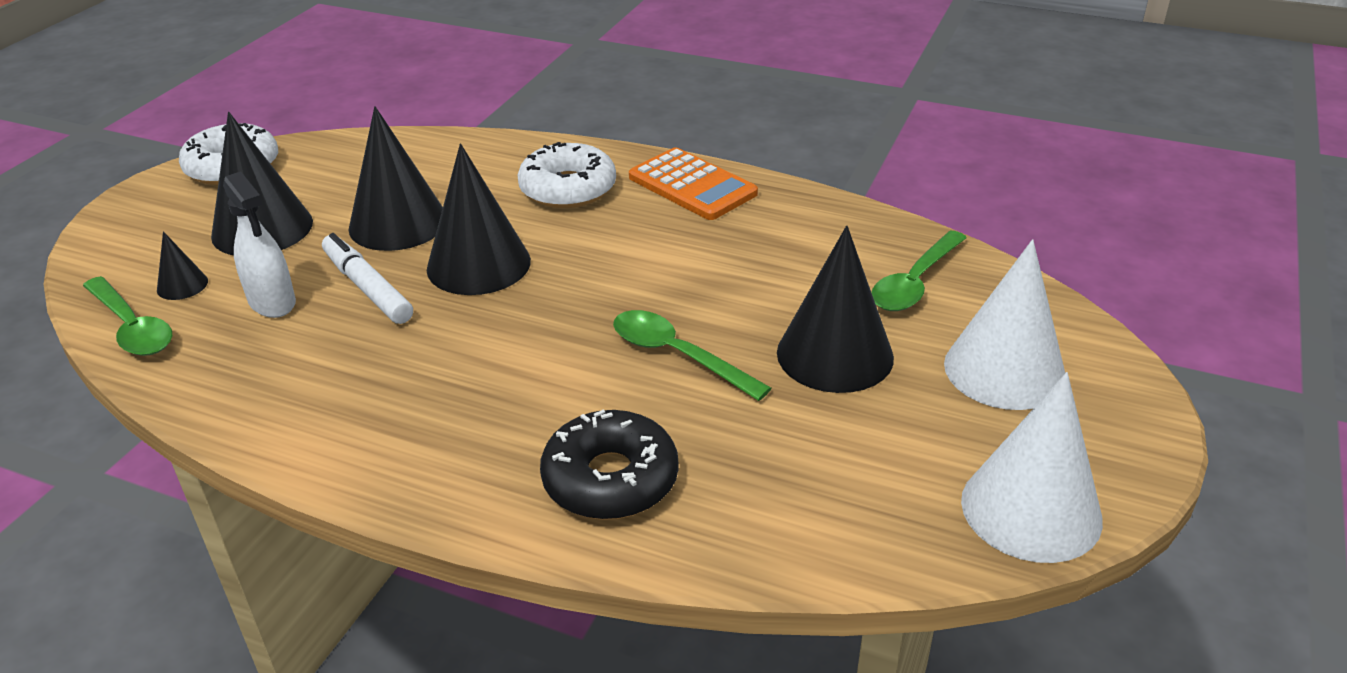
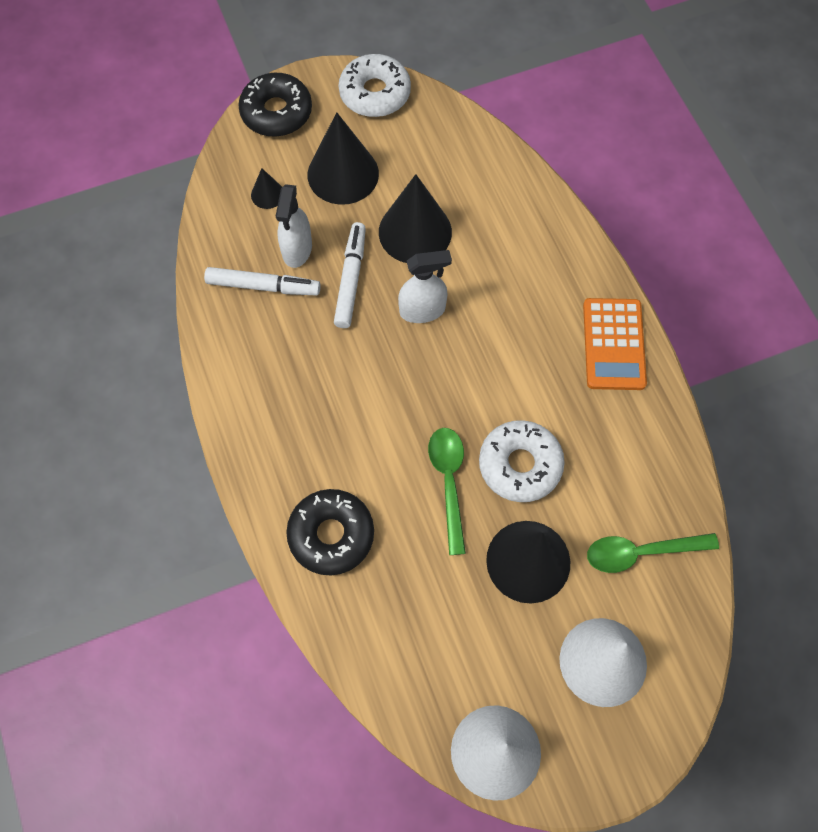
camera: 45 degrees right, 30 degrees up
green spoon [83,276,172,356] -> none
black cone [427,144,531,295] -> white spray bottle [398,250,452,323]
white donut [517,142,616,208] -> white donut moved to [479,420,565,502]
none -> white marker [204,267,321,296]
none -> black donut [238,73,312,137]

